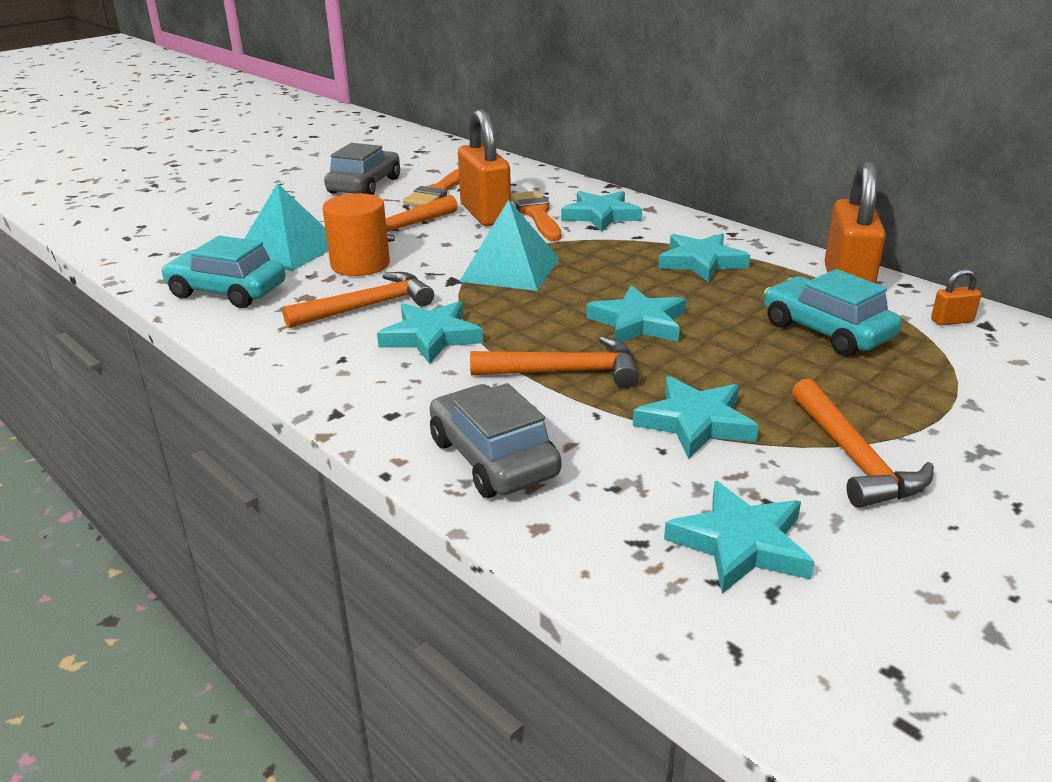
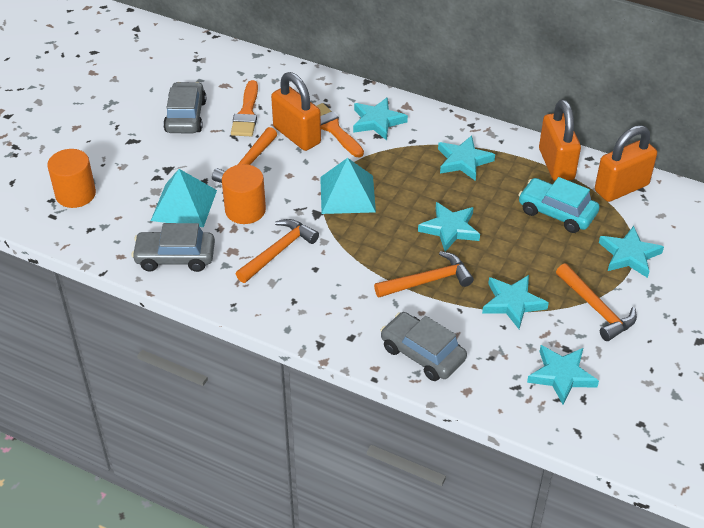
camera: 20 degrees left, 15 degrees up
turquoise car [161,236,286,308] -> grey car [132,223,215,272]
turquoise star [377,301,483,364] -> turquoise star moved to [599,226,664,278]
orange padlock [931,269,981,326] -> orange padlock [595,125,657,202], size x2.37
none -> orange cylinder [47,149,96,208]

